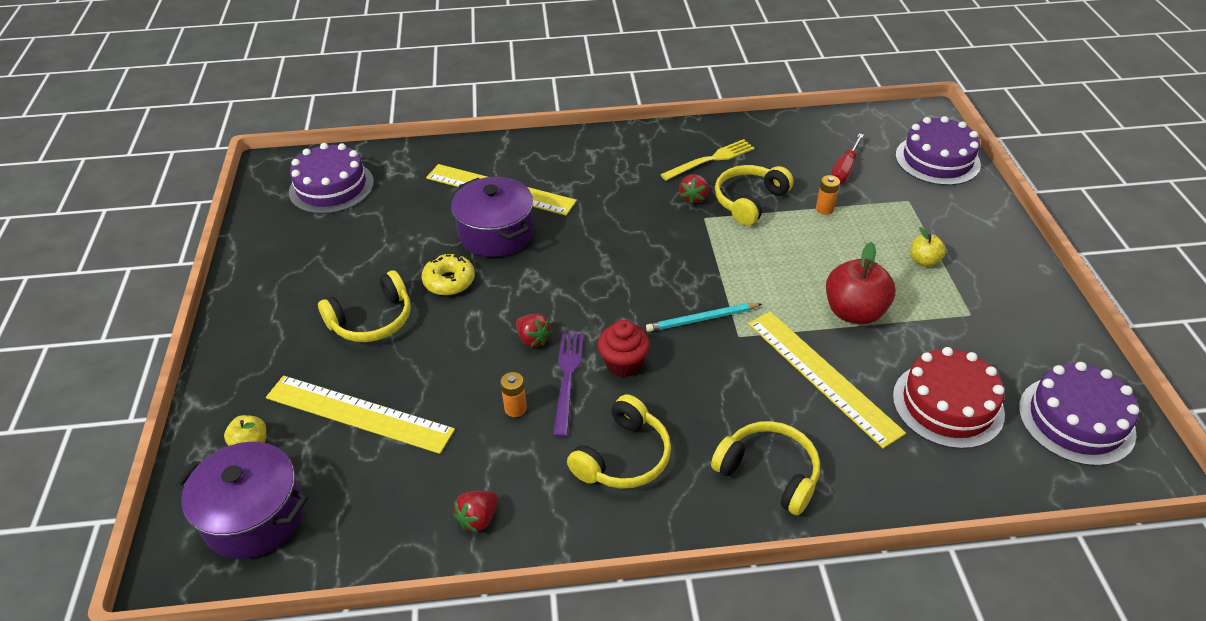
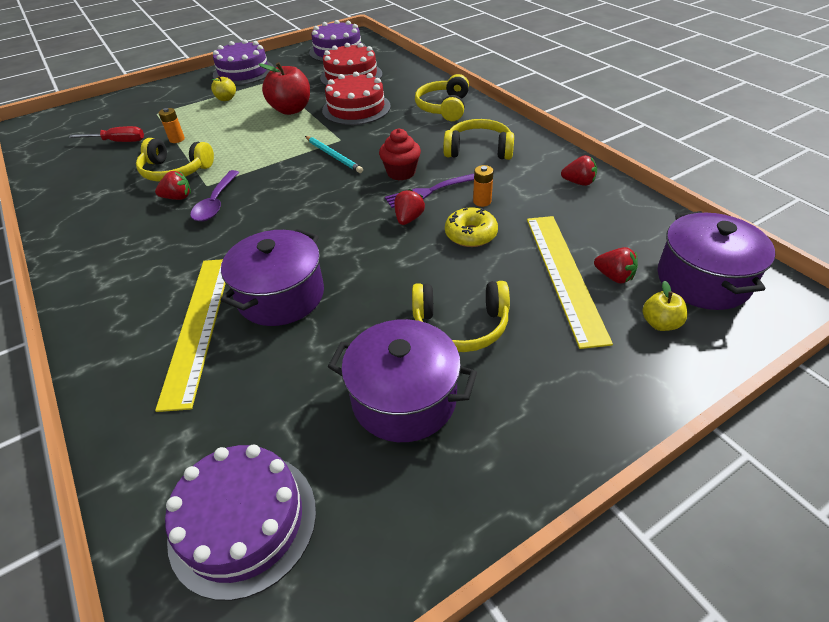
camera: 115 degrees left, 0 degrees up
yellow headphones [318,271,411,342] -> yellow headphones turned 150 degrees clockwise [412,281,510,352]
yellow donut [421,254,475,295] -> yellow donut moved to [445,207,498,247]
yellow fork [660,139,754,180] -> none
yellow ruler [748,312,906,449] -> red cake [322,72,391,125]
purple cake [896,116,981,185] -> purple cake moved to [213,39,274,85]
none -> purple spoon [190,170,239,222]
none -> purple pot [328,319,477,442]
none -> red strawberry [594,247,638,284]

